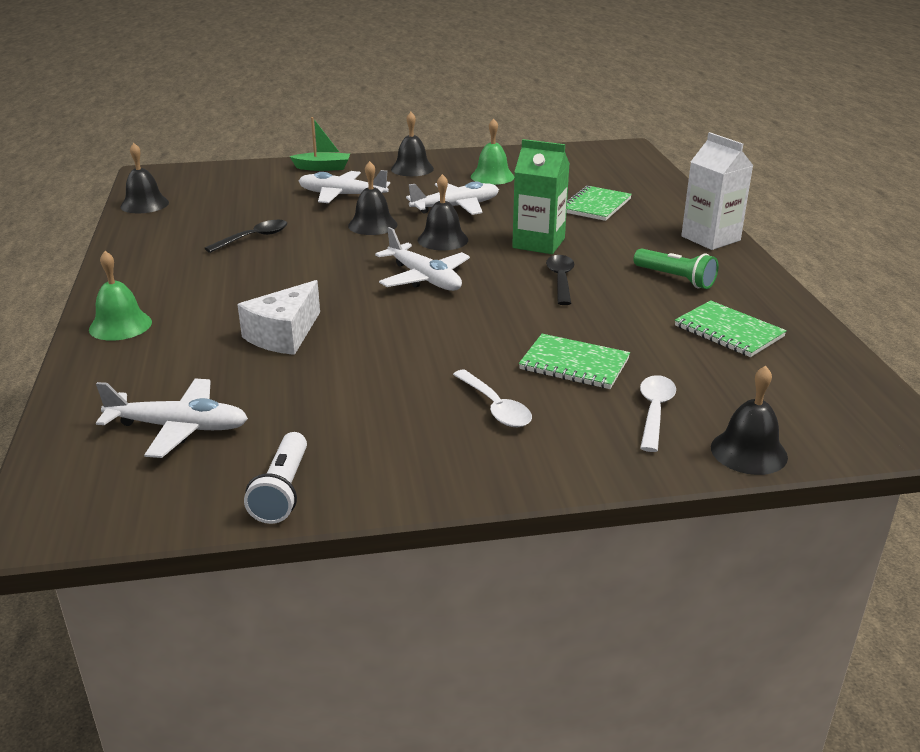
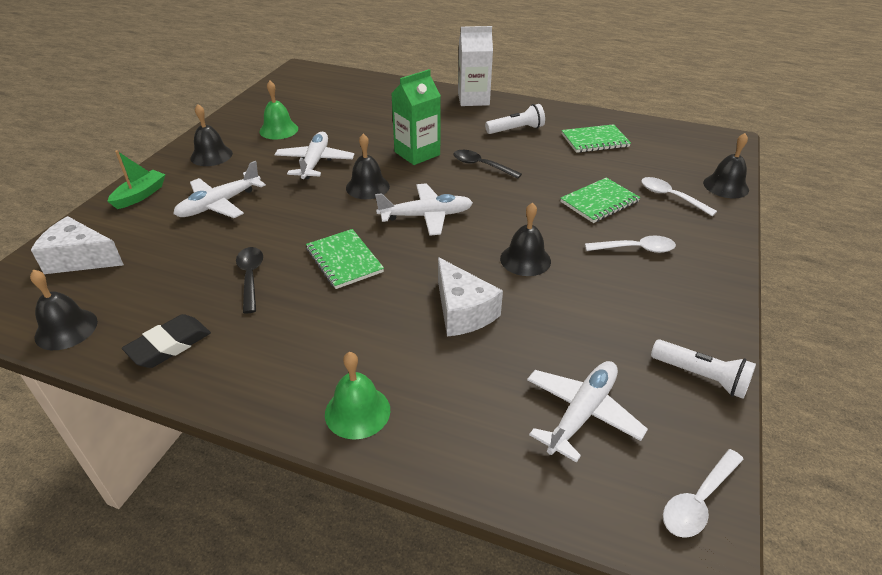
camera: 60 degrees left, 10 degrees up
black bell [348,161,398,235] -> black bell moved to [500,203,551,276]
green notebook [566,186,632,221] -> green notebook moved to [306,229,384,289]
green flashlight [634,248,718,289] -> white flashlight [485,104,545,134]
none -> white cheese [31,216,124,274]
none -> black eraser [122,314,211,368]
none -> white spoon [663,449,744,538]

